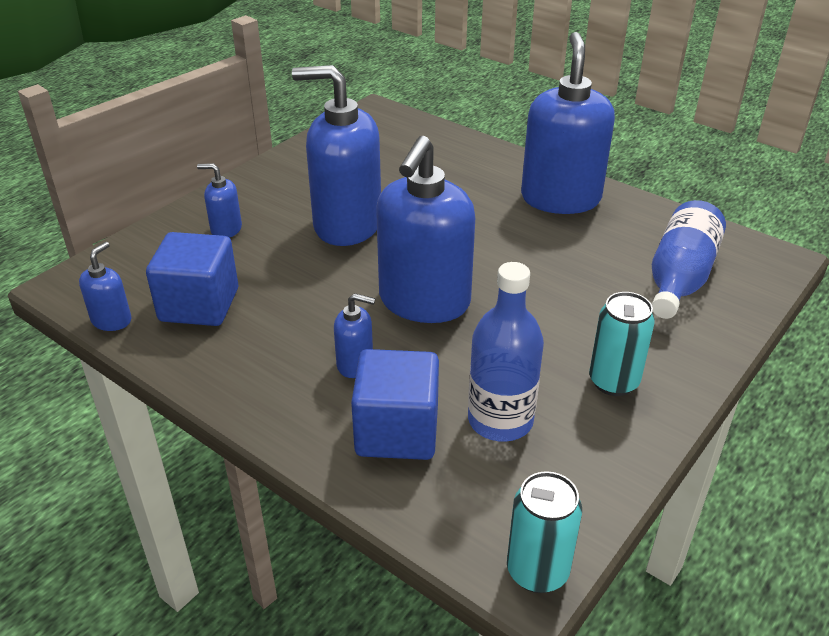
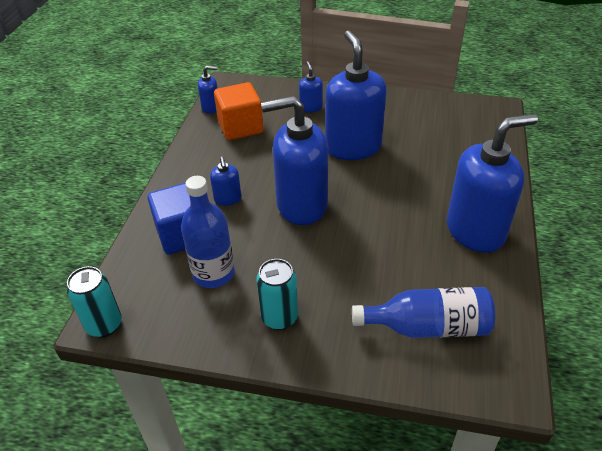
camera: 65 degrees right, 5 degrees up
blue cube [146,232,238,326] -> orange cube [214,82,264,140]

